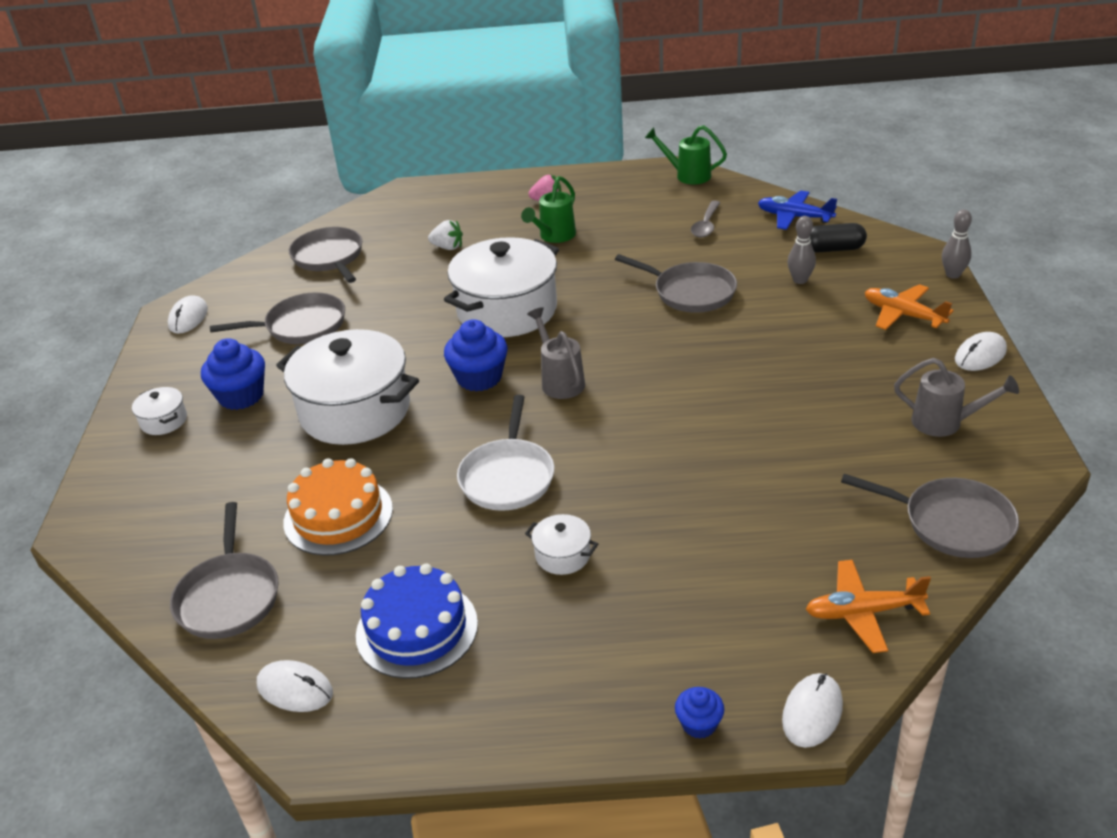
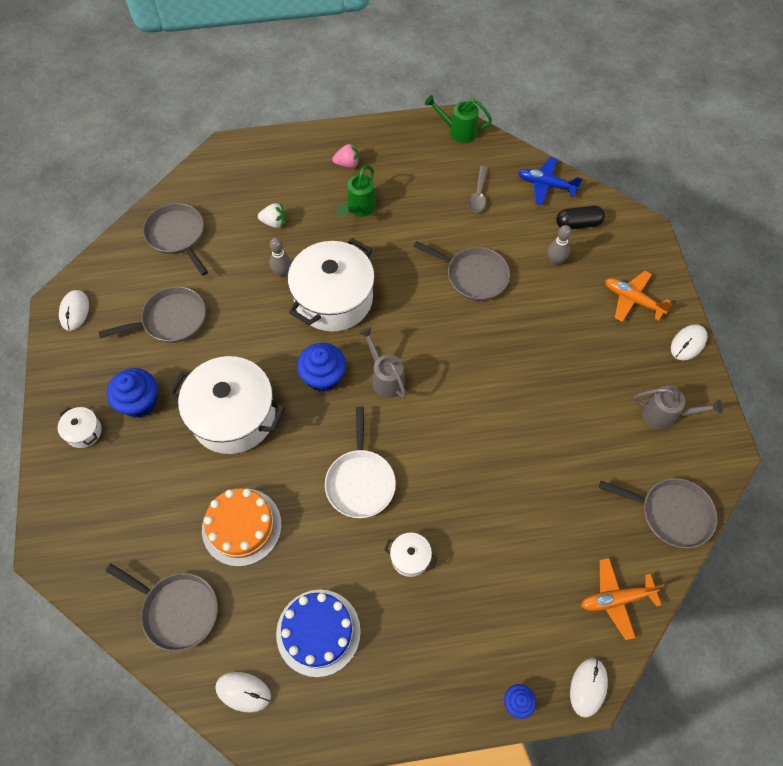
camera: 10 degrees left, 25 degrees up
grey pan [170,502,279,639] -> grey pan turned 45 degrees counterclockwise [106,564,218,652]
grey bowling pin [942,209,972,279] -> grey bowling pin moved to [270,238,291,278]

